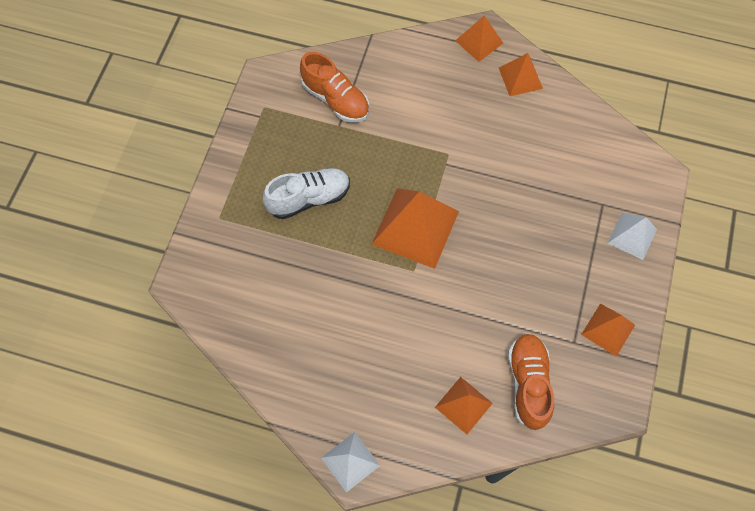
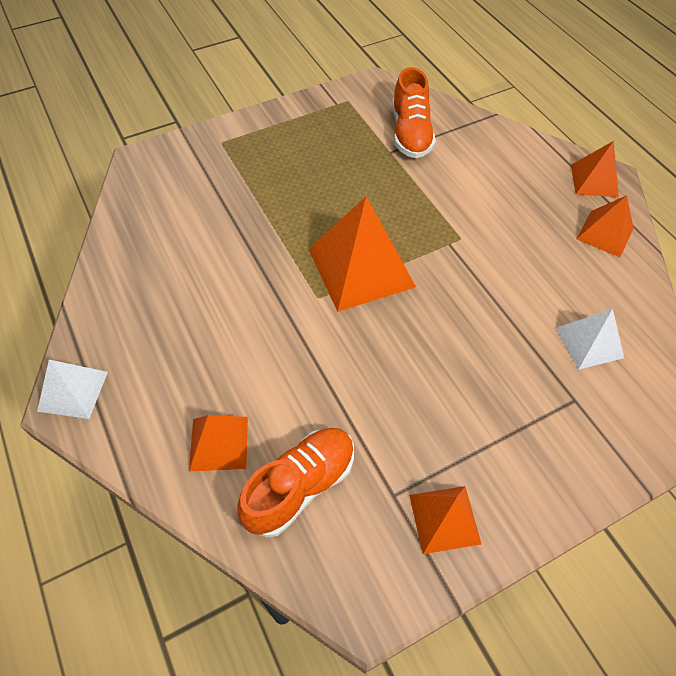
camera: 45 degrees right, 10 degrees down
white shoe [263,168,350,219] -> none
white pyramid [608,213,657,260] -> white pyramid moved to [556,309,624,370]

